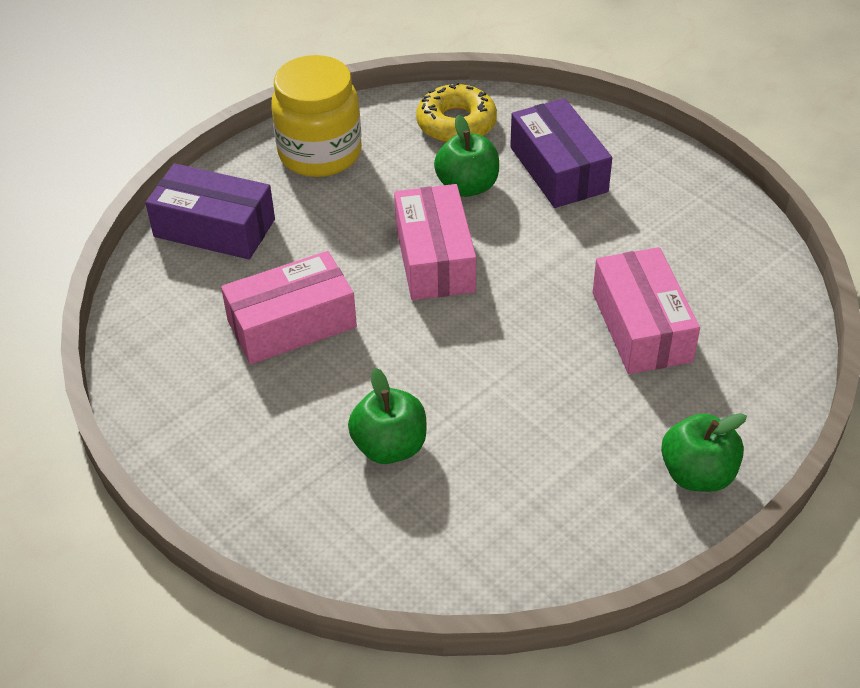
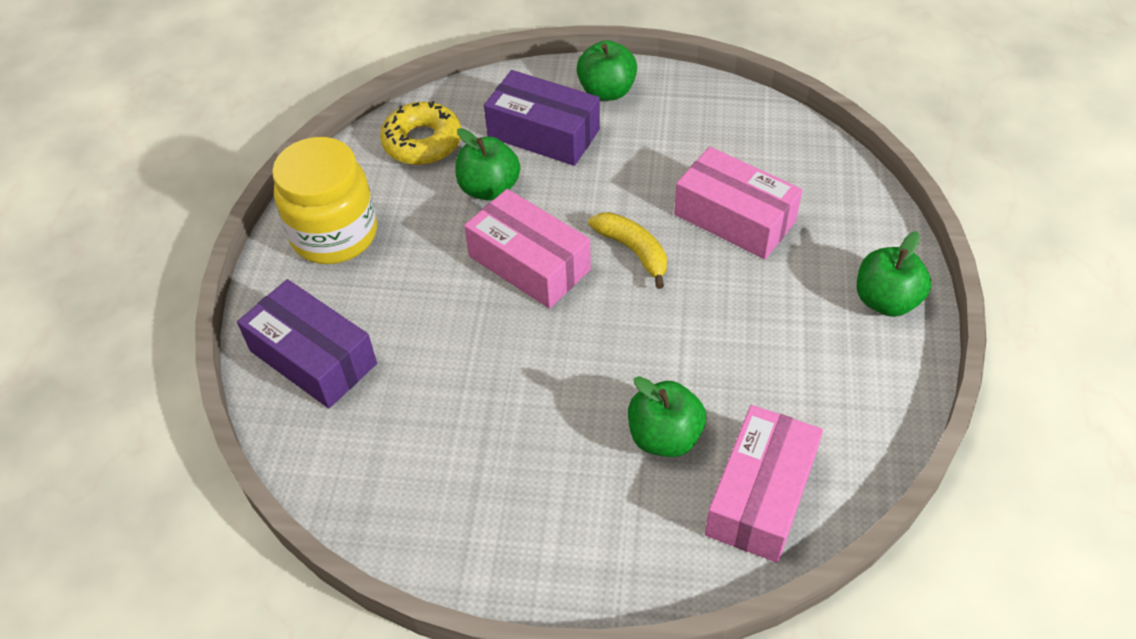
camera: 40 degrees left, 5 degrees up
purple box [145,163,275,259] -> purple box turned 60 degrees clockwise [237,279,377,408]
pink box [221,251,357,364] -> pink box moved to [705,405,823,563]
none -> green apple [577,40,637,101]
none -> yellow banana [588,212,667,289]

